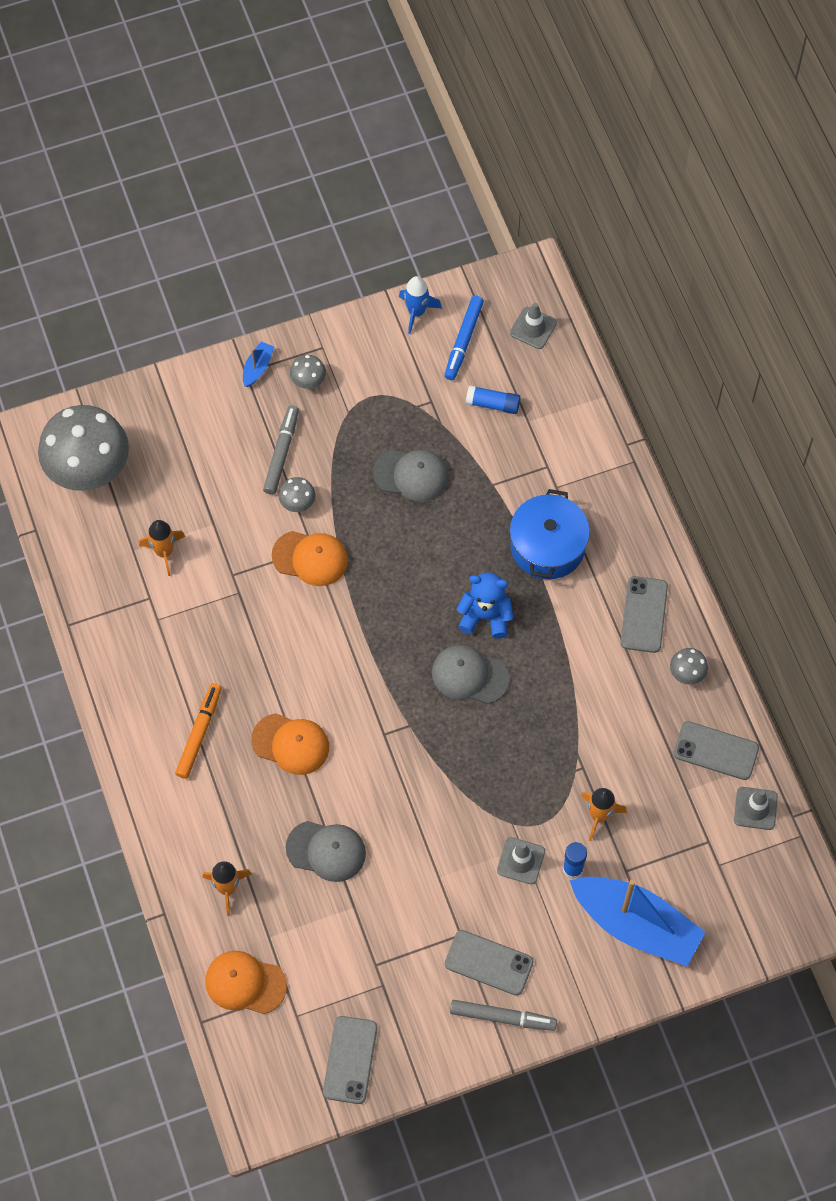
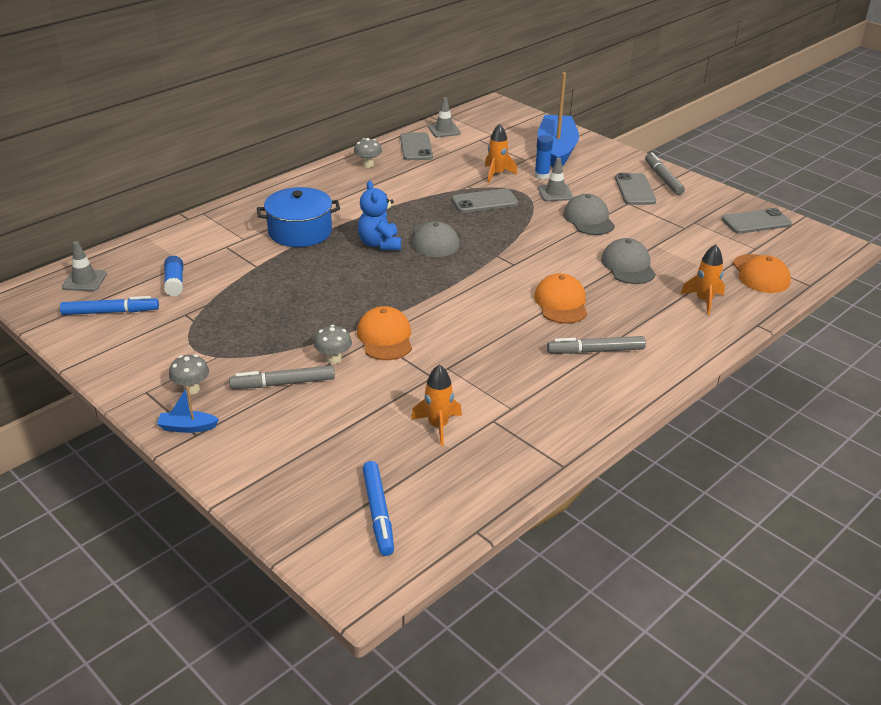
camera: 115 degrees left, 30 degrees down
grey mushroom [38,405,129,491] -> blue marker [363,461,394,556]
orange marker [175,683,222,779] -> grey marker [547,336,646,354]
grey cap [373,450,448,502] -> grey cap moved to [563,194,615,235]
blue rocket [399,276,442,334] -> none
grey phone [621,576,668,653] -> grey phone moved to [452,189,518,213]

